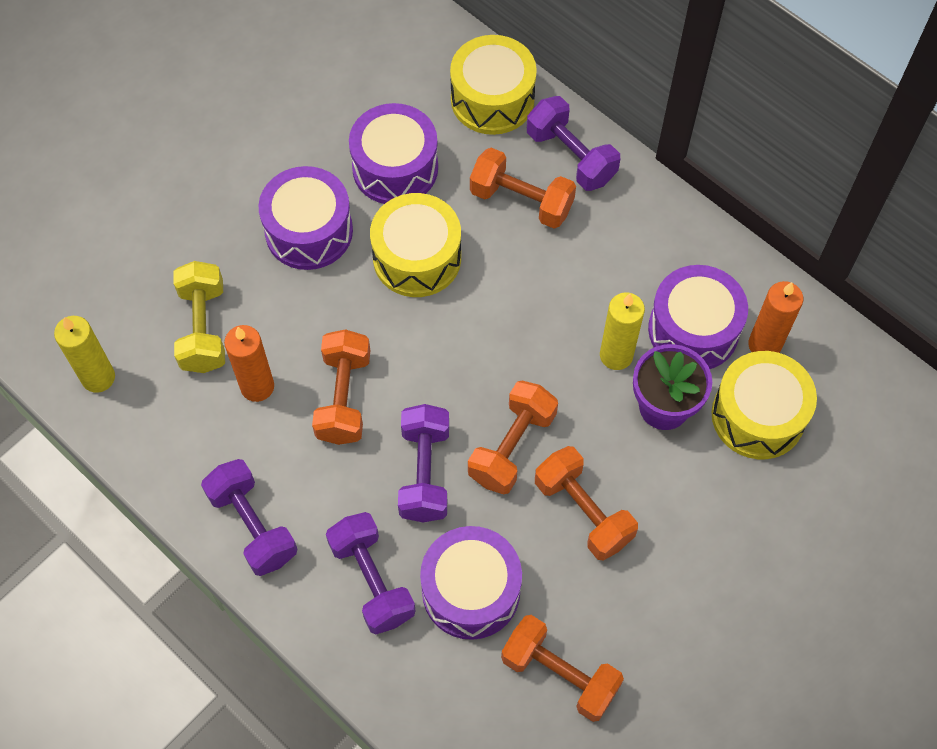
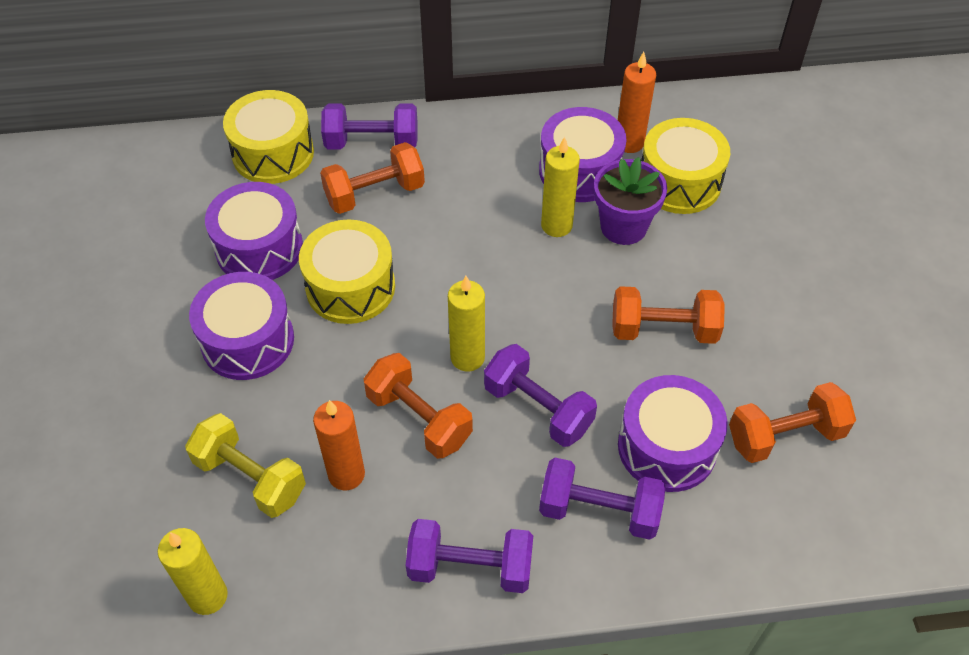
camera: 50 degrees left, 10 degrees down
orange dumbbell [468,381,558,494] -> none
none -> yellow candle [448,276,485,372]

